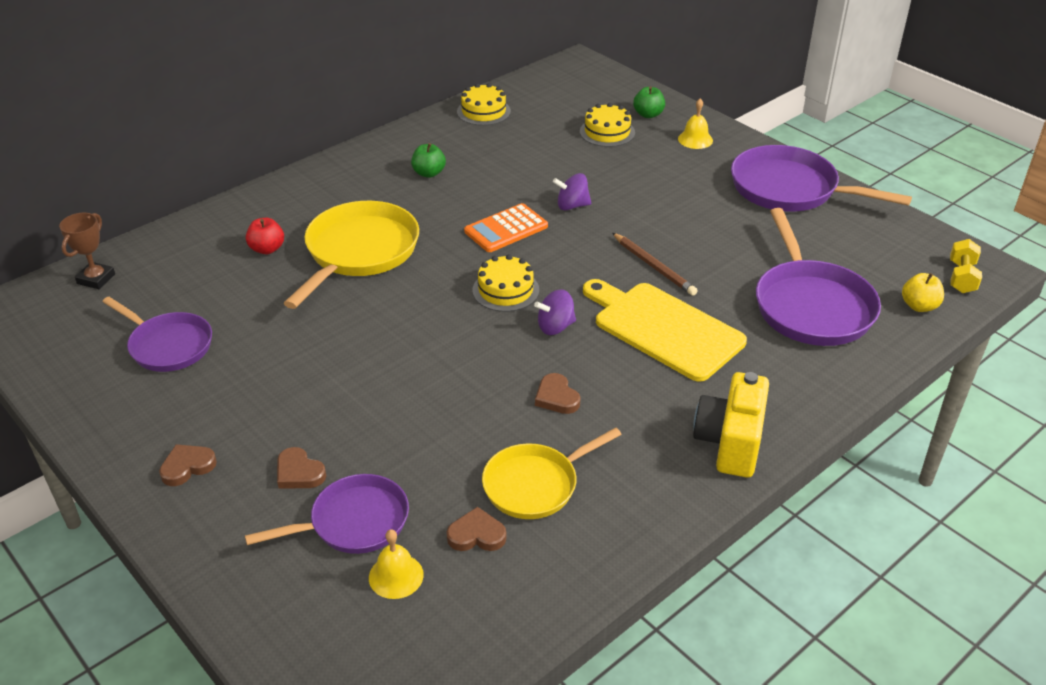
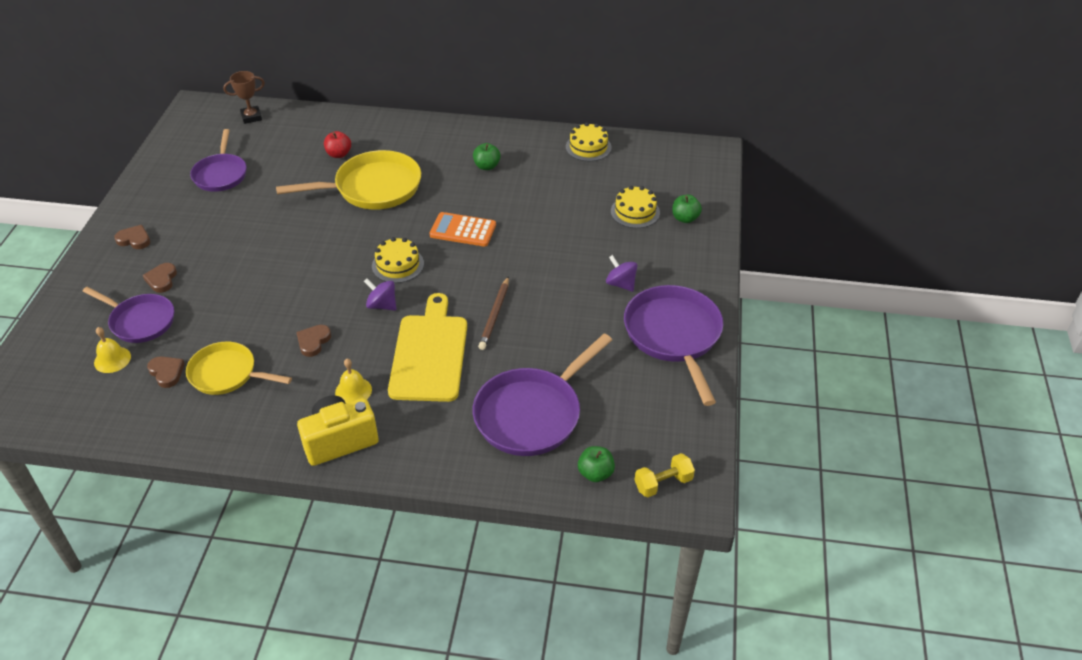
camera: 50 degrees right, 5 degrees up
purple spinning top [553,173,591,211] -> purple spinning top moved to [606,255,638,292]
yellow bell [678,98,713,149] -> yellow bell moved to [335,359,372,403]
yellow apple [902,273,944,312] -> green apple [578,446,615,482]

